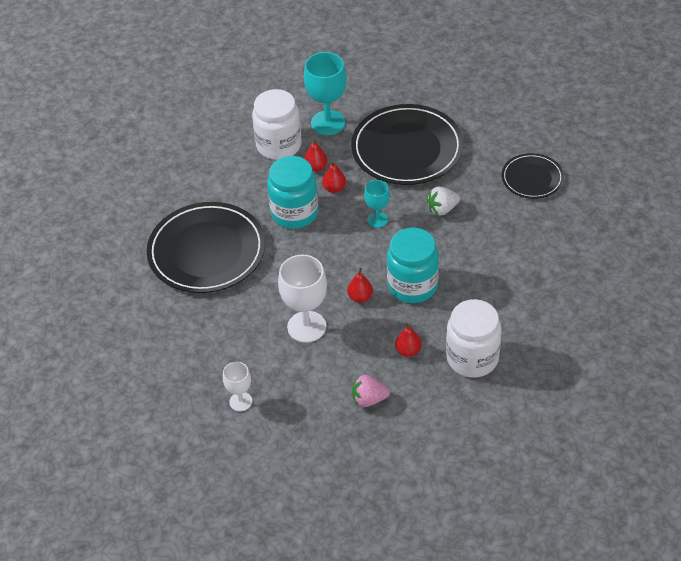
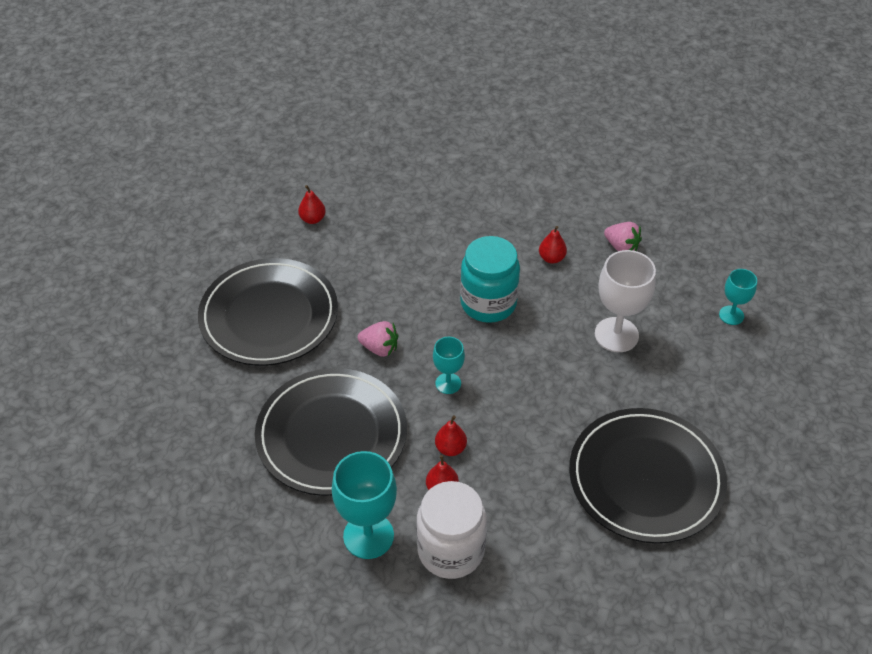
camera: 140 degrees left, 0 degrees up
white goblet [223,362,252,412] -> turquoise goblet [719,269,757,325]
turquoise jar [267,156,319,229] -> none
red pear [347,268,373,303] -> red pear moved to [298,185,326,224]
white strawberry [427,187,460,216] -> pink strawberry [358,321,398,357]
white jar [446,299,501,378] -> none
black plate [502,153,564,199] -> black plate [198,258,338,366], size x1.85

